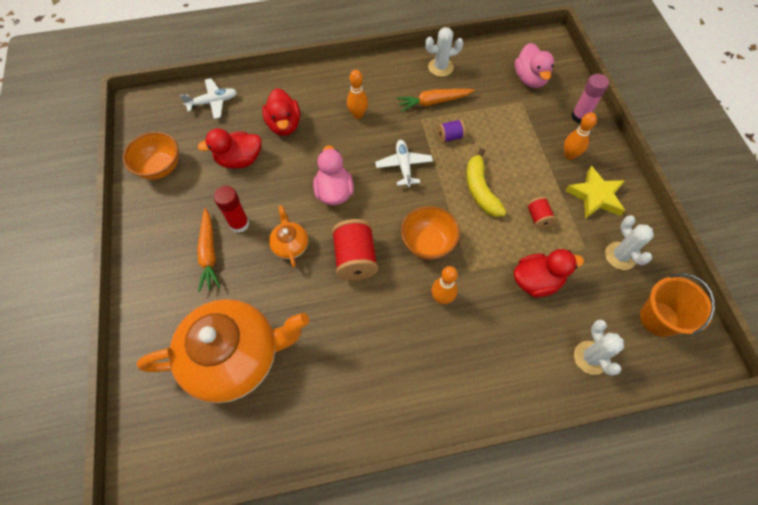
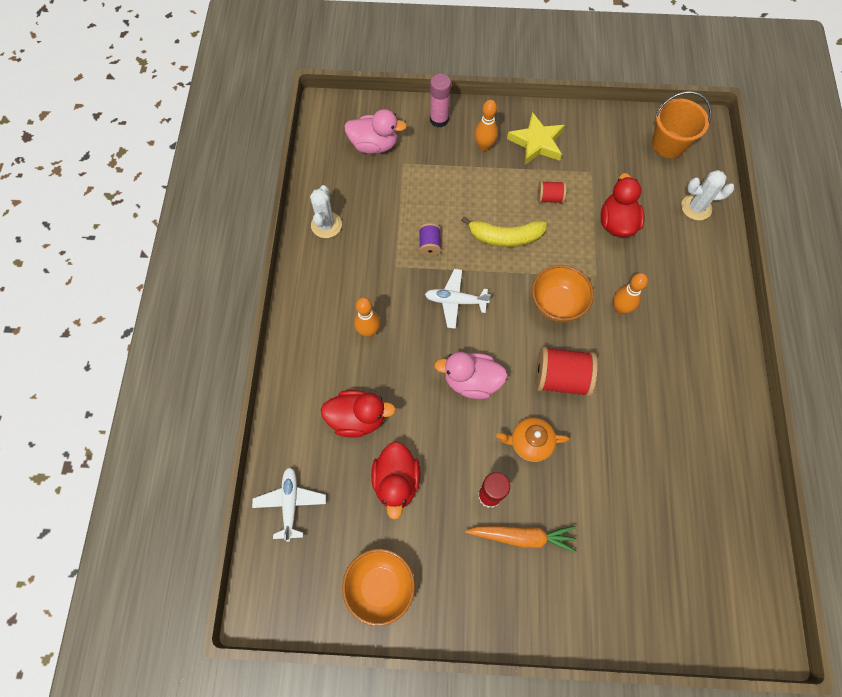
camera: 75 degrees left, 5 degrees up
orange teapot [137,299,309,403] -> none
orange carrot [396,89,475,112] -> none
white cactus [605,216,654,270] -> none

